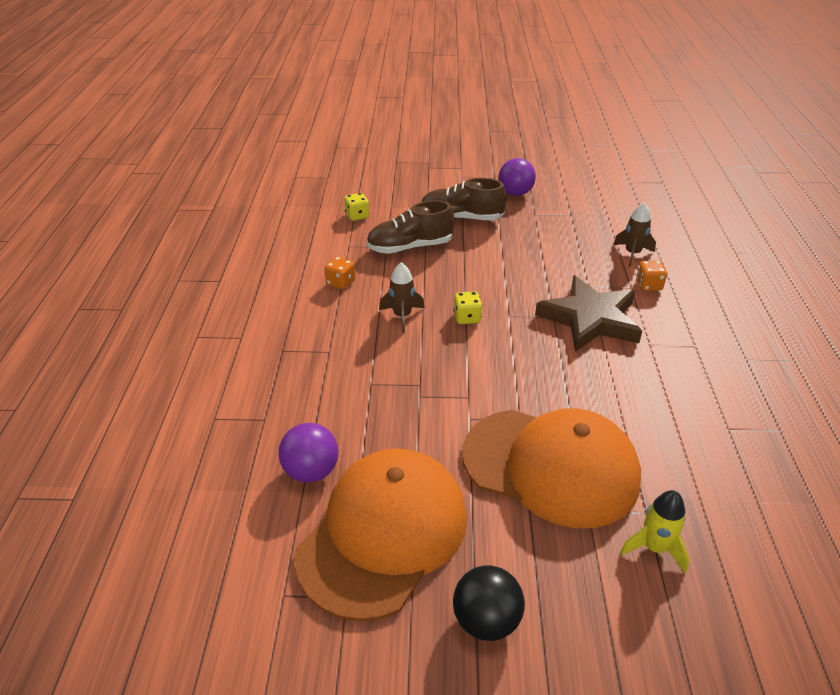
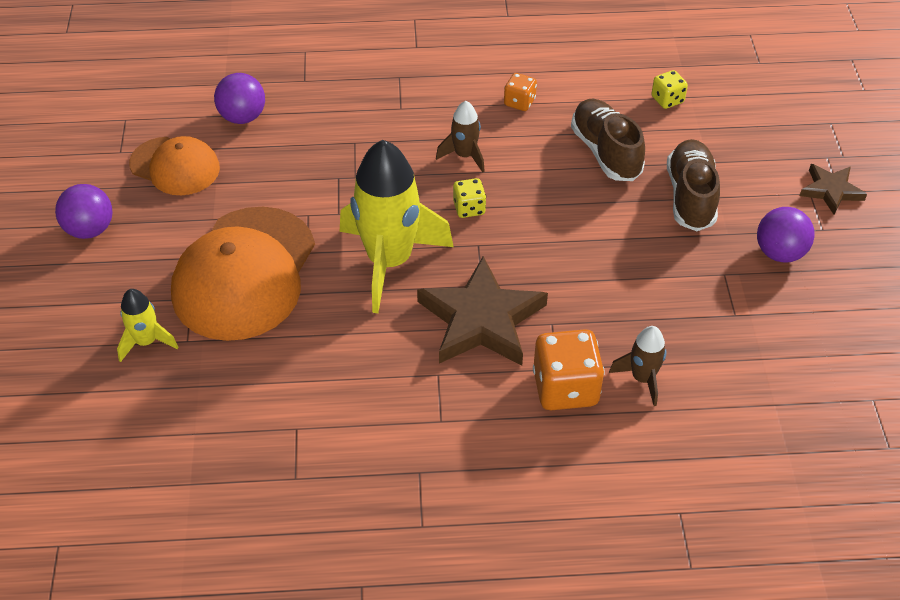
camera: 85 degrees right, 10 degrees up
orange cap [295,448,467,621] -> orange cap [129,136,220,195], size x0.59
black ball [453,565,525,641] -> purple ball [55,184,112,239]
orange dice [636,261,667,291] -> orange dice [533,329,605,410], size x1.85
none -> yellow rocket [340,140,454,313]
none -> brown star [800,164,867,215]

